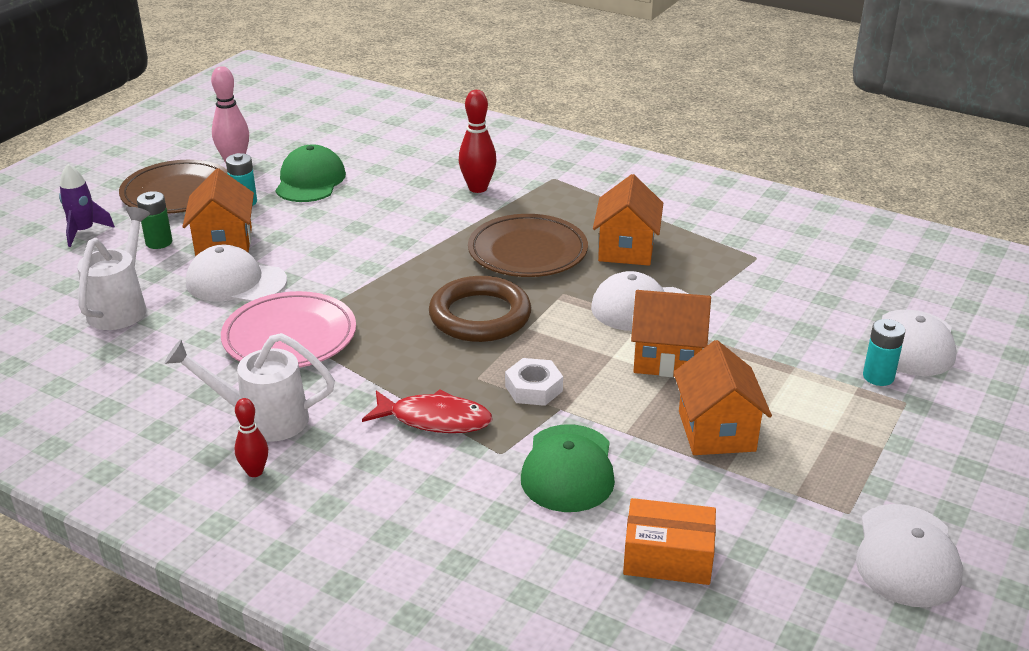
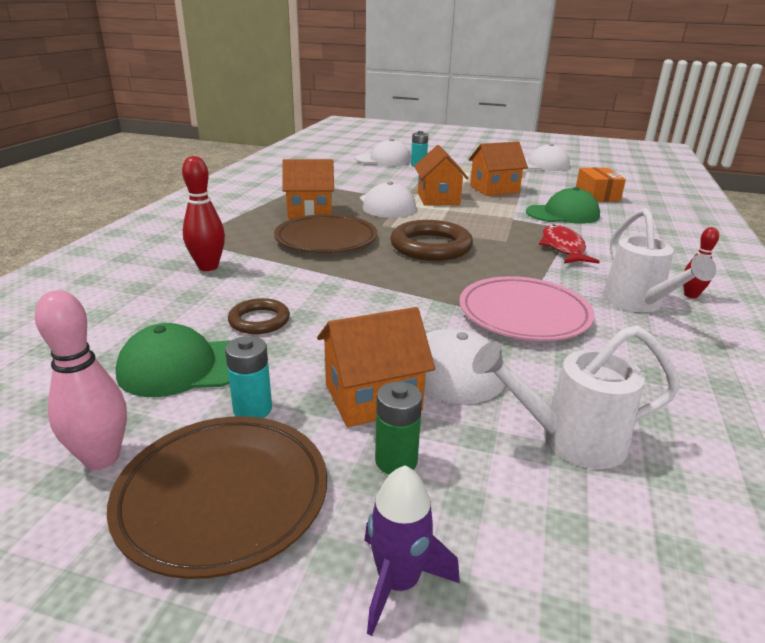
camera: 105 degrees left, 5 degrees down
white nut [505,358,563,406] -> none
none -> brown ring [228,298,290,334]

